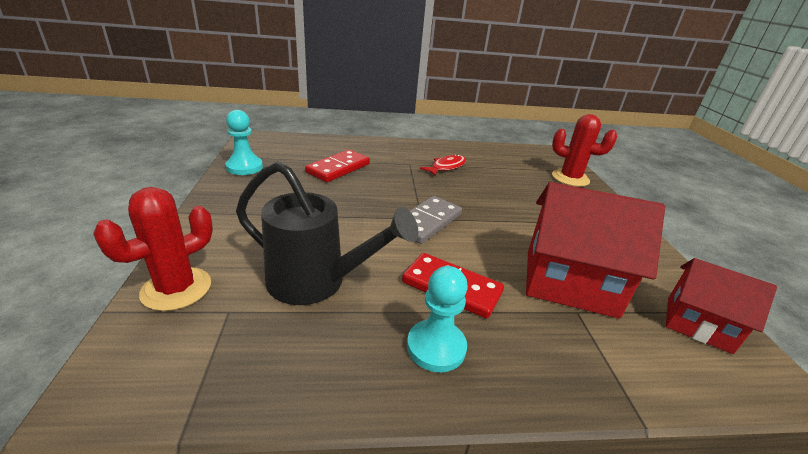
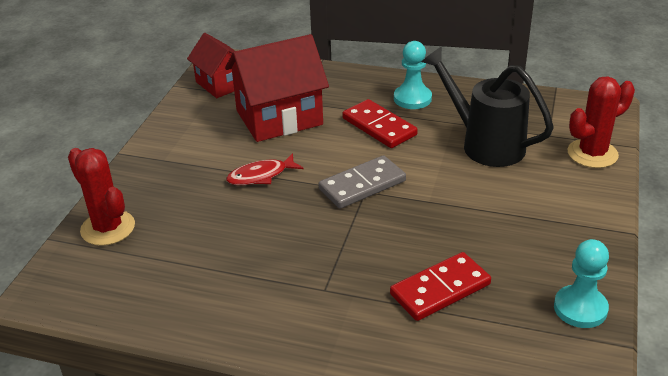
camera: 155 degrees left, 5 degrees up
red fish [420,154,466,177] -> red fish moved to [226,153,304,185]
red house [526,182,665,318] -> red house turned 60 degrees counterclockwise [225,34,329,142]

